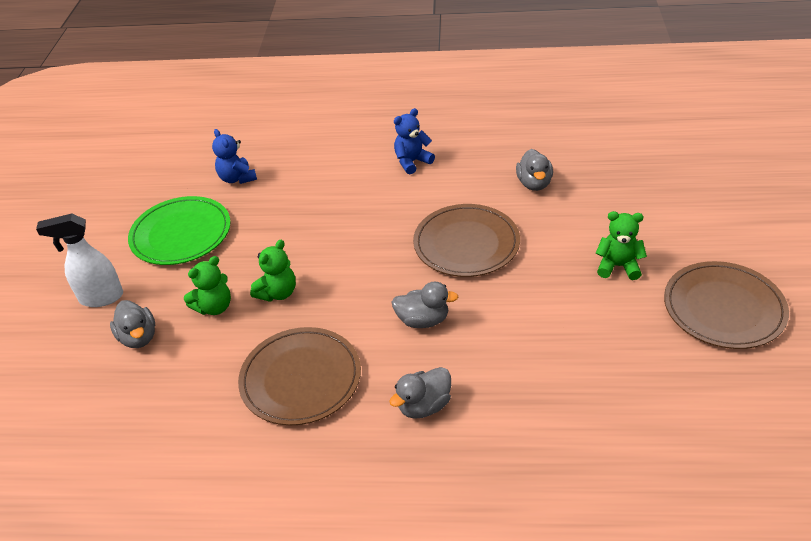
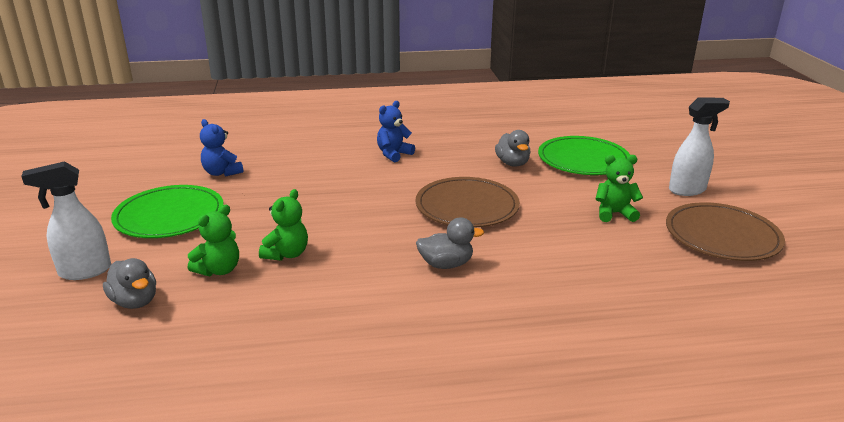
camera: 15 degrees left, 15 degrees down
brown plate [238,327,361,425] -> none
grey duck [389,367,451,419] -> none
none -> green plate [538,136,630,175]
none -> white spray bottle [669,97,730,196]

